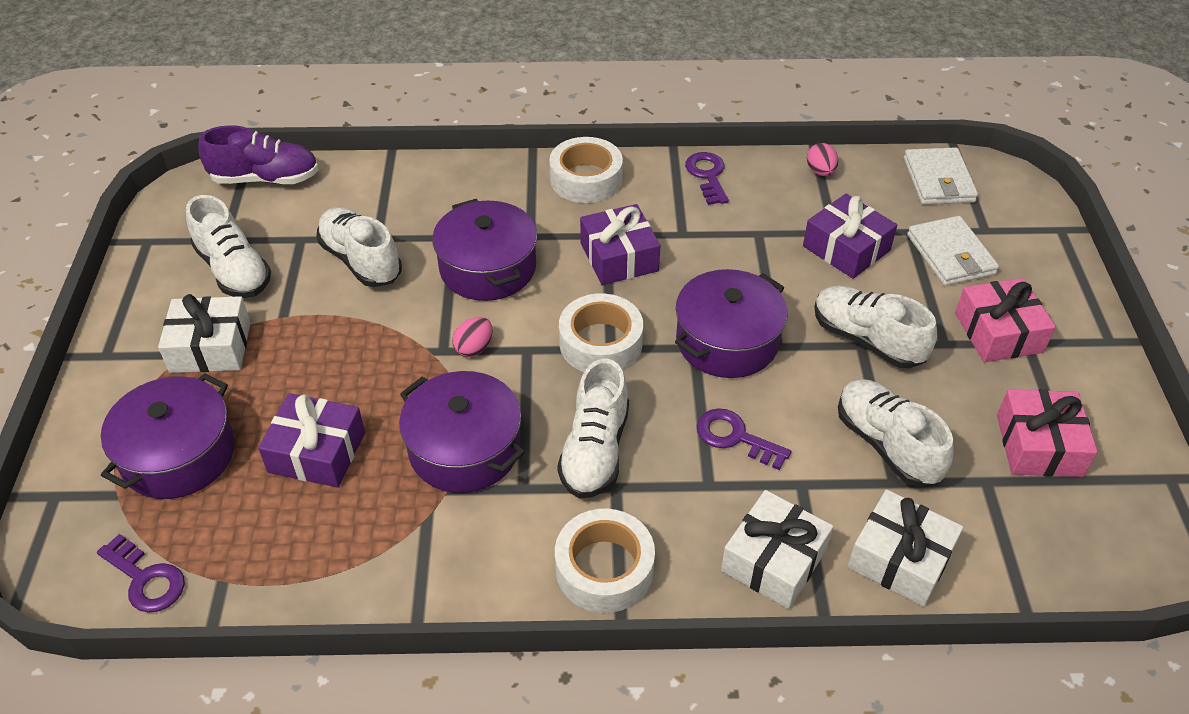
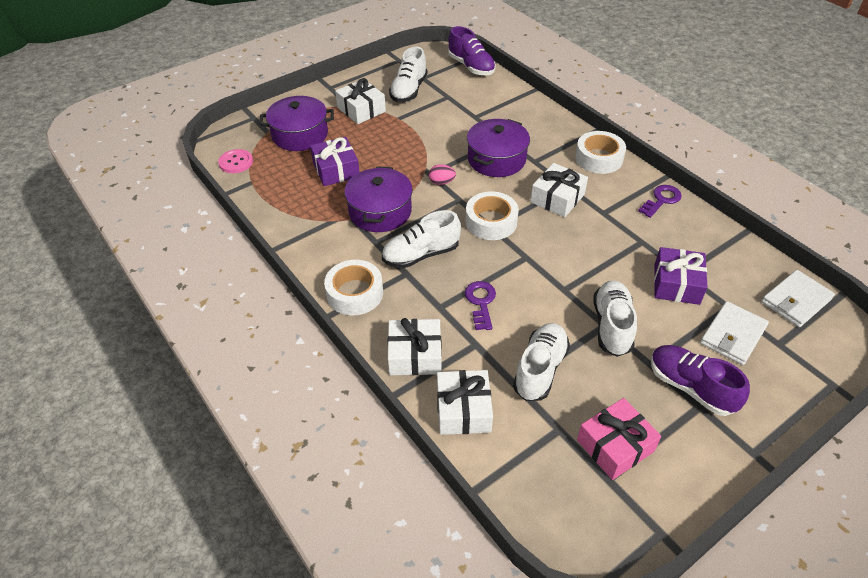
camera: 55 degrees right, 0 degrees up
purple key [97,534,185,613] -> pink button [218,149,253,173]
white shoe [316,207,402,287] -> none
purple gift [580,204,660,285] -> white gift [530,163,588,217]
purple pot [675,269,787,378] -> none
pink egg [807,143,838,176] -> none
pink gift [955,278,1056,362] -> purple shoe [651,345,750,416]

